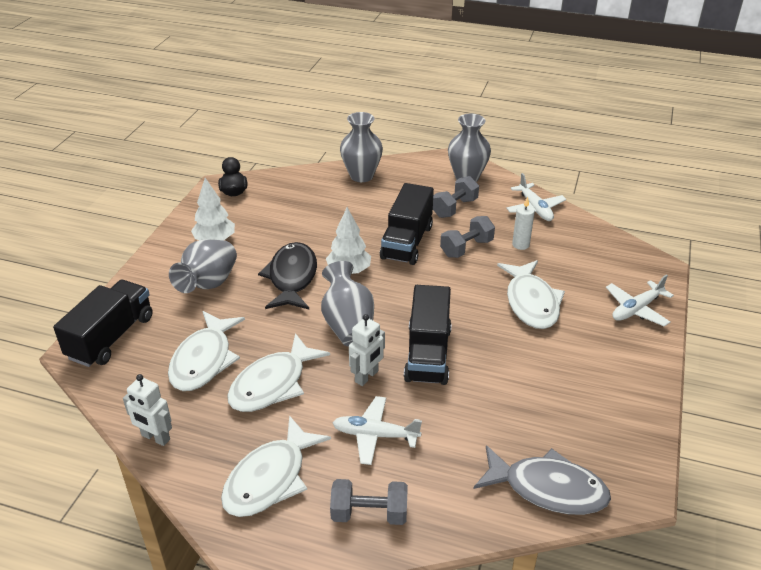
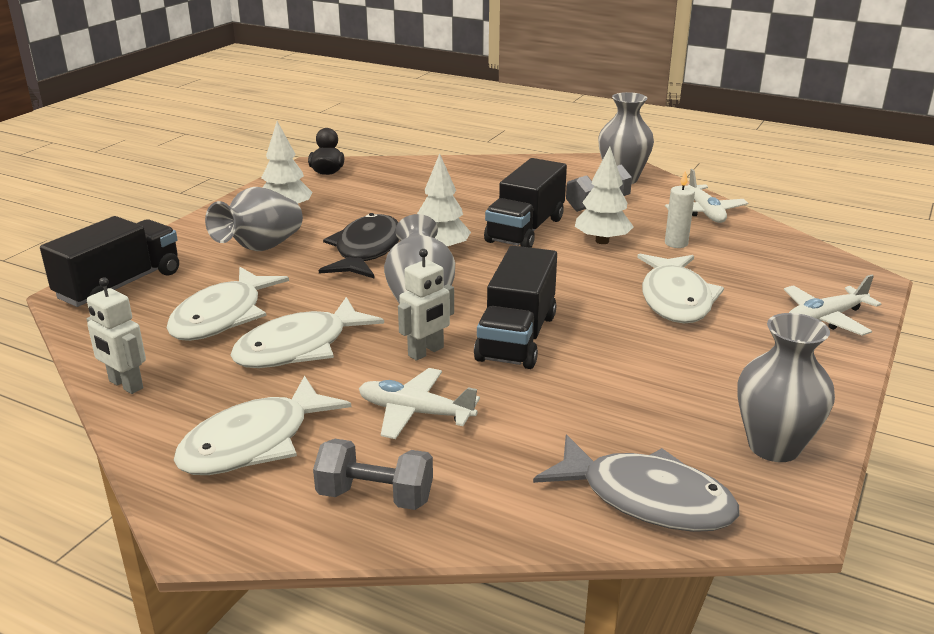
camera: 10 degrees right, 10 degrees down
grey vase [340,112,383,182] -> grey vase moved to [737,313,835,462]
grey dumbbell [440,216,495,258] -> white tree [575,146,634,244]

